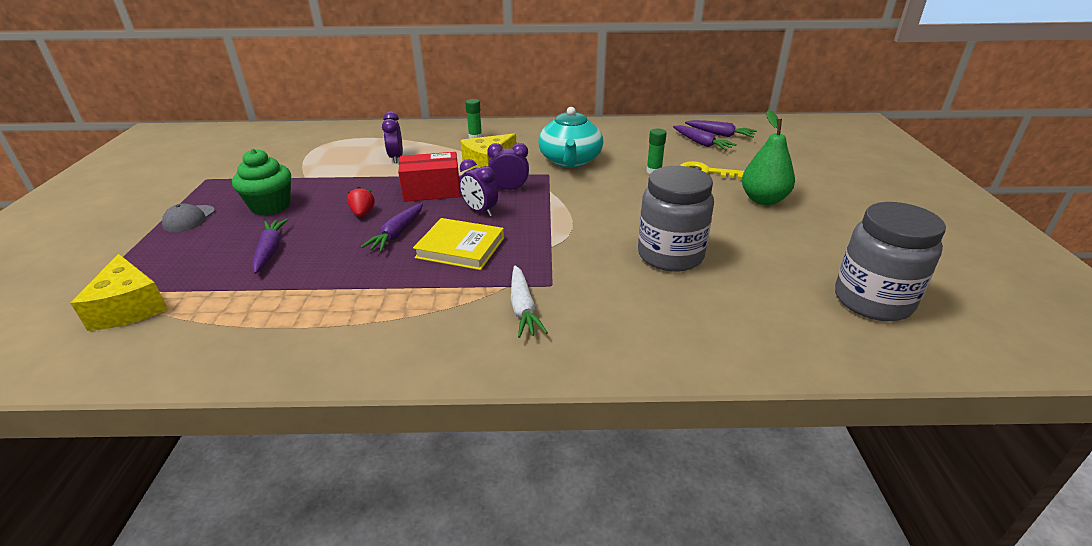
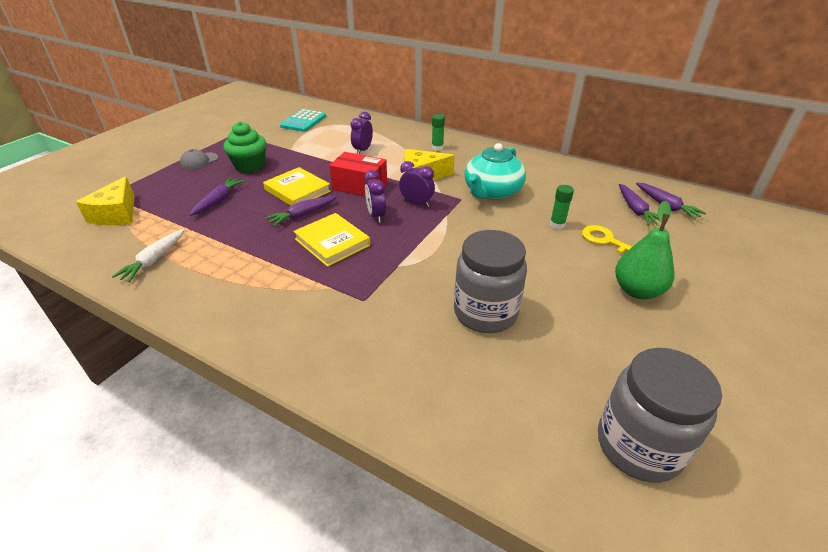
camera: 30 degrees right, 5 degrees up
red strawberry [347,187,375,217] -> yellow book [263,167,331,206]
white carrot [511,265,548,338] -> white carrot moved to [112,229,184,282]
none -> turquoise calculator [280,109,326,132]

